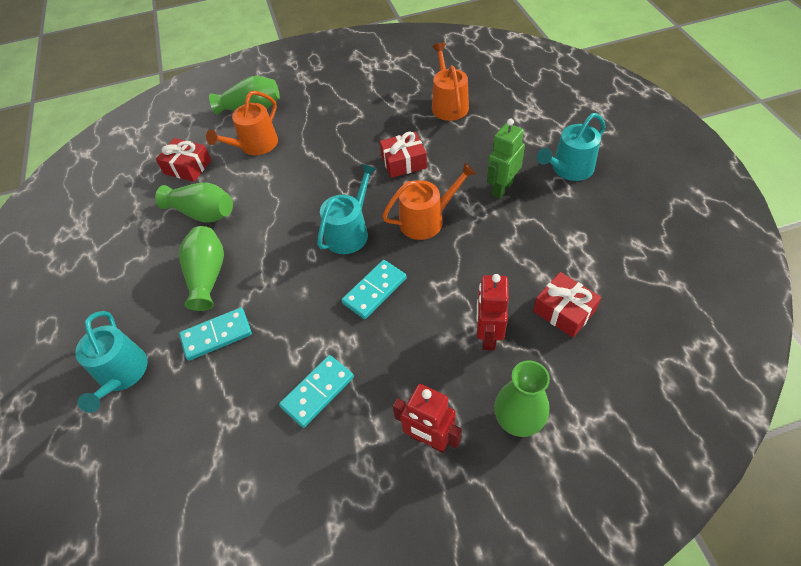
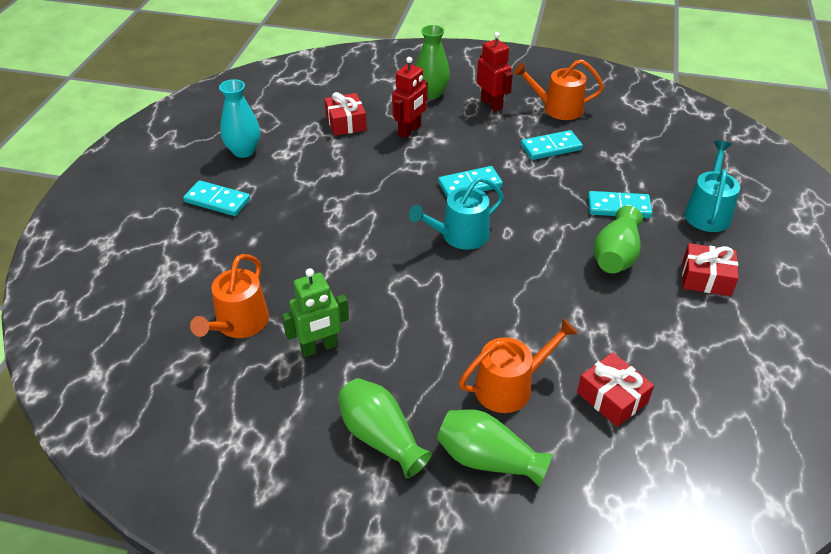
camera: 155 degrees left, 10 degrees down
green vase [155,183,233,223] -> green vase moved to [338,378,432,478]
red gift [380,132,427,178] -> red gift moved to [682,243,739,296]
orange watering can [382,163,476,240] -> orange watering can moved to [514,60,604,120]
green robot [487,118,525,199] -> green robot moved to [282,268,349,357]
turquoise watering can [537,113,606,181] -> turquoise domino [183,180,250,216]
none -> turquoise vase [219,79,260,158]

